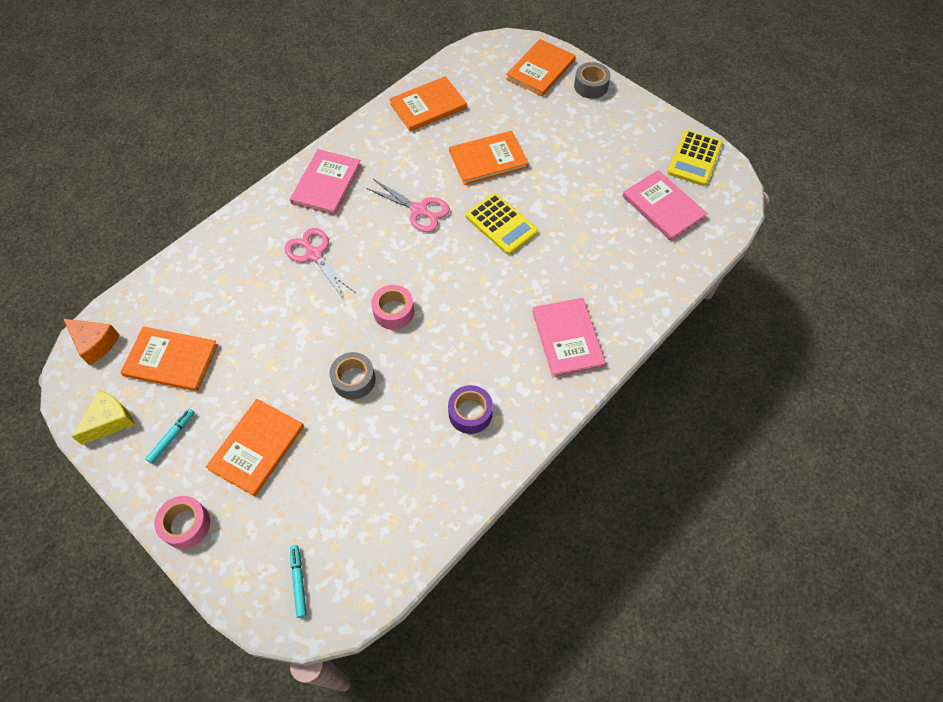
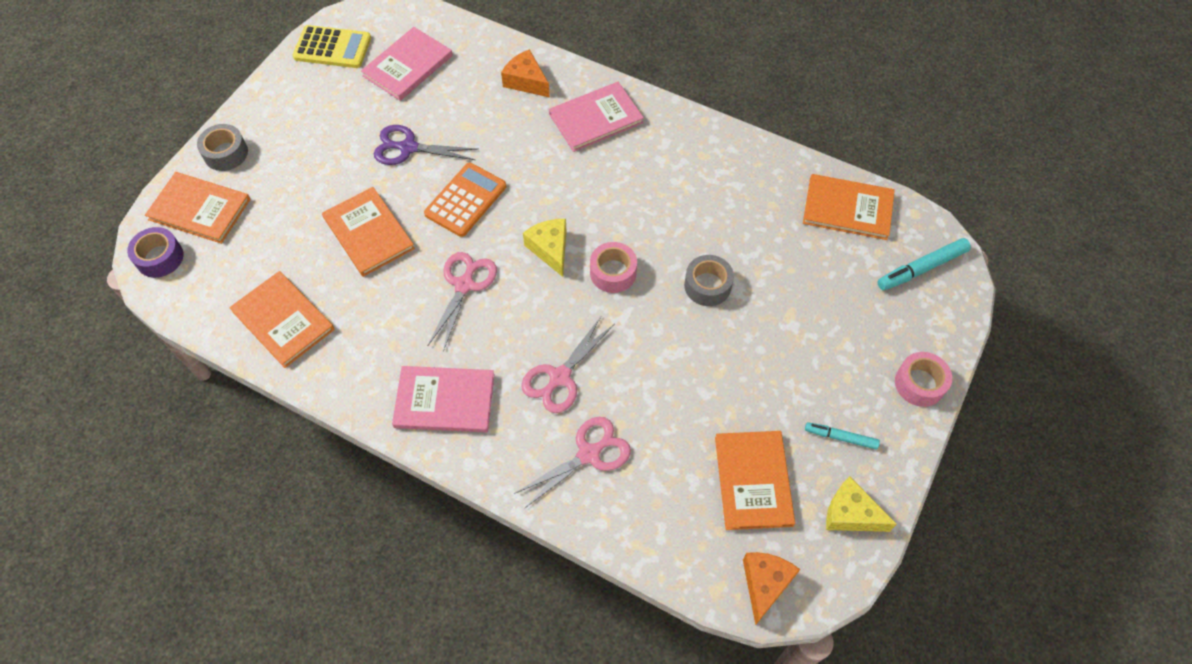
camera: 105 degrees left, 0 degrees up
orange book [206,399,304,497] -> orange book moved to [803,174,895,240]
turquoise marker [290,545,307,618] -> turquoise marker [878,238,971,290], size x1.58
purple tape [448,385,493,434] -> purple tape moved to [127,227,183,278]
yellow calculator [466,193,538,255] -> orange calculator [424,163,506,237]
none -> purple scissors [374,125,479,165]
none -> orange cheese [501,49,550,98]
none -> pink scissors [514,417,631,509]
none -> yellow cheese [523,219,567,277]

